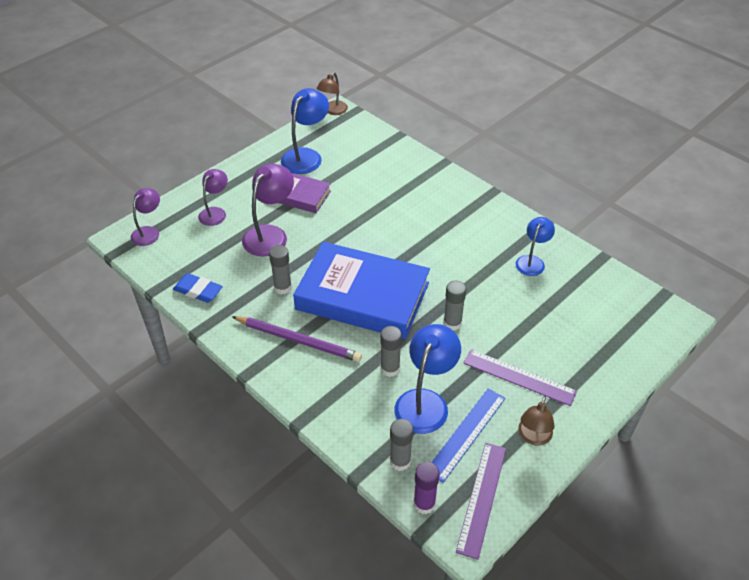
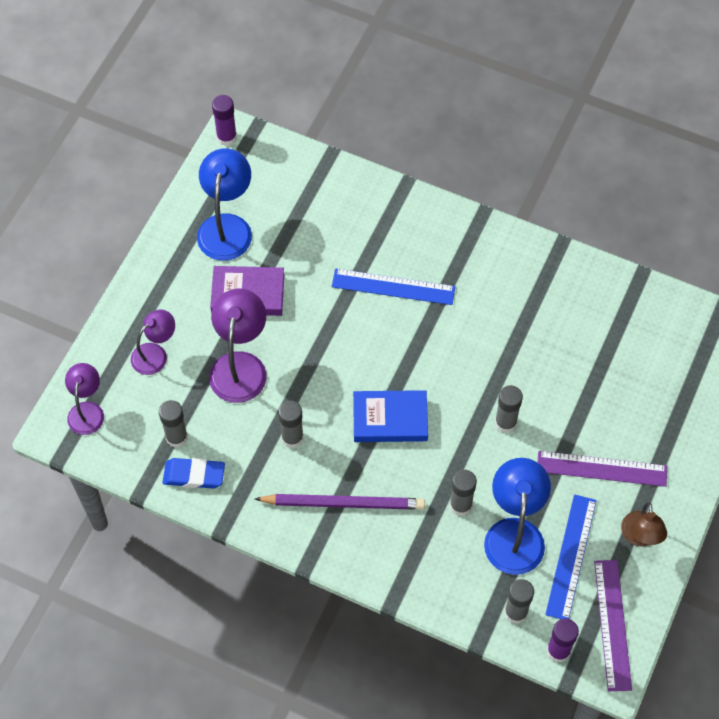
camera: 20 degrees left, 15 degrees up
purple lamp [198,169,228,226] -> purple lamp turned 45 degrees clockwise [131,309,175,375]
blue book [293,242,430,339] -> blue book [353,390,428,442], size x0.52
brown lamp [317,72,348,115] -> purple glue stick [212,95,237,146]
blue lamp [516,217,555,276] -> none
none -> grey glue stick [159,400,188,448]
none -> blue ruler [332,269,455,305]

